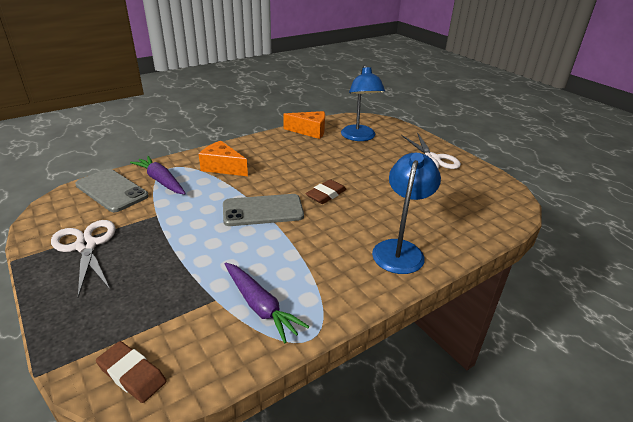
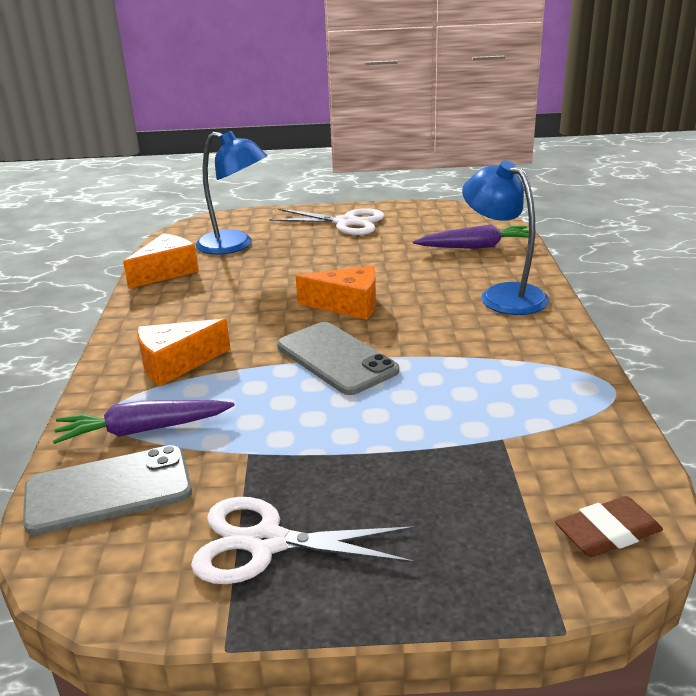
camera: 55 degrees left, 5 degrees down
grey phone [223,194,304,226] -> grey phone turned 60 degrees counterclockwise [277,322,399,395]
purple carrot [225,262,309,343] -> purple carrot moved to [413,224,529,249]
brown eraser [306,179,347,204] -> orange cheese [296,266,376,320]

